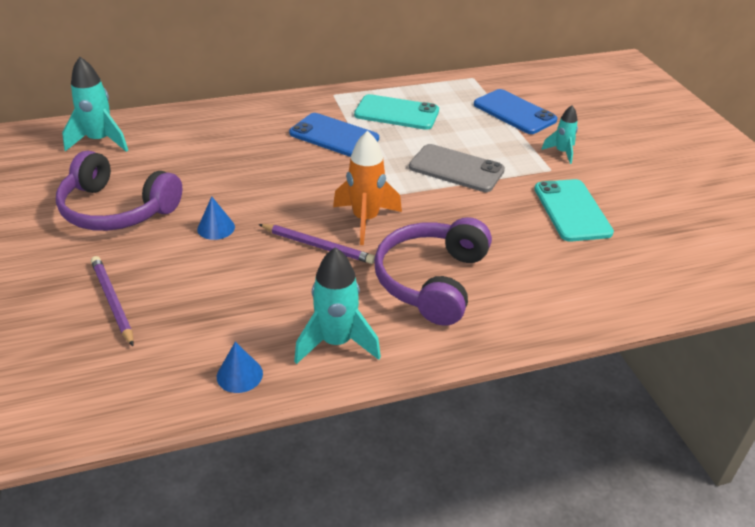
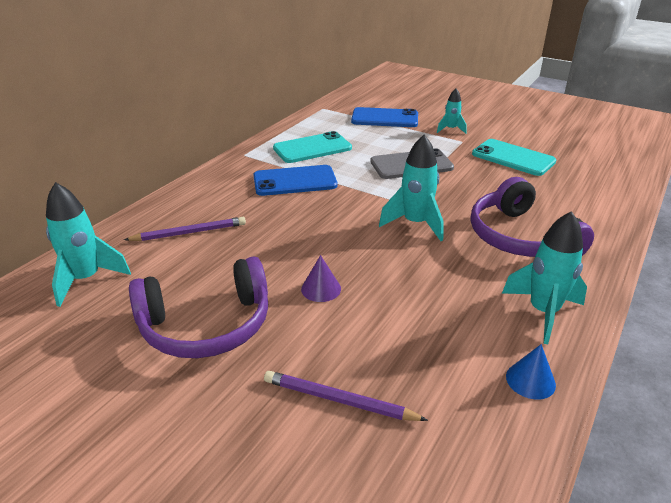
camera: 40 degrees left, 5 degrees down
blue cone [197,196,235,240] -> purple cone [301,255,341,302]
purple pencil [258,224,375,264] -> purple pencil moved to [124,217,246,241]
orange rocket [333,131,402,245] -> turquoise rocket [379,135,444,241]

